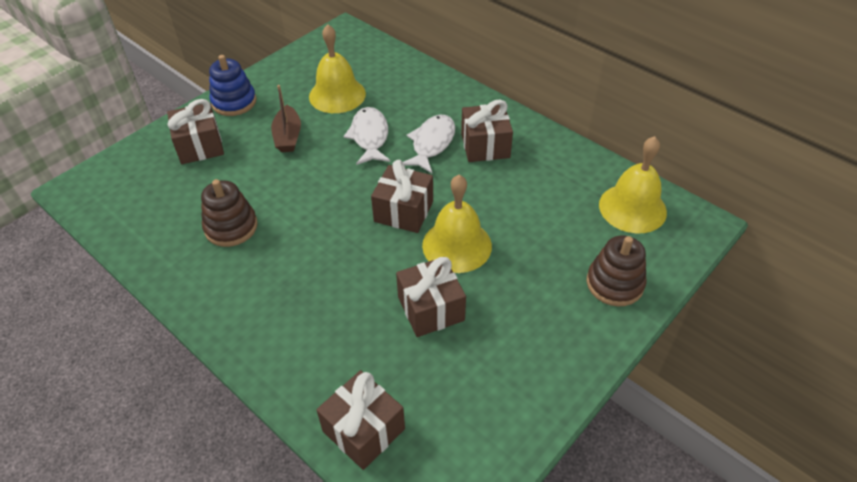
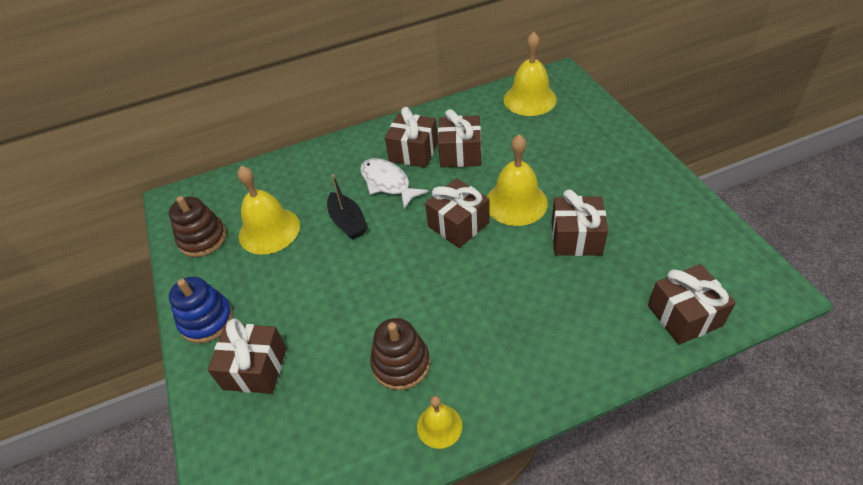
camera: 60 degrees left, 0 degrees up
brown boat [271,85,301,152] -> none
white fish [343,107,390,165] -> black boat [327,174,368,239]
brown stacking toy [586,235,646,306] -> brown stacking toy moved to [169,196,226,257]
none -> yellow bell [417,396,462,449]
none -> brown gift [438,109,481,168]

